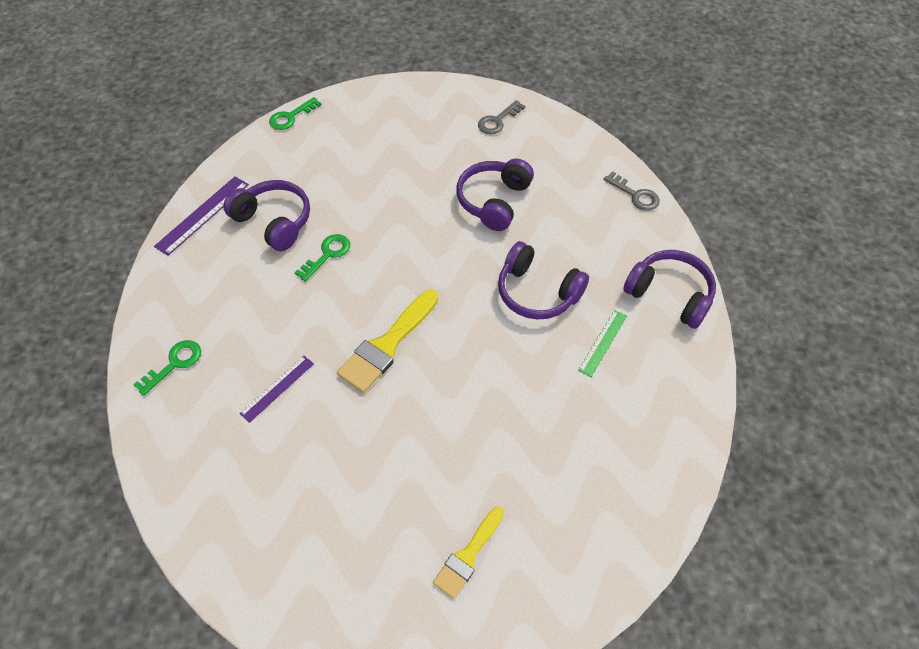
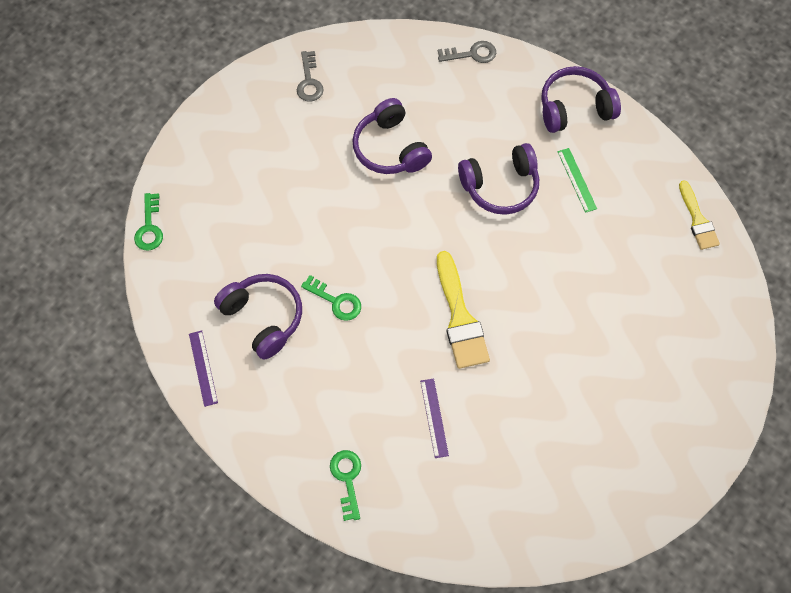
camera: 50 degrees left, 10 degrees up
purple ruler [154,176,249,256] -> purple ruler [189,330,218,407], size x0.66
purple headphones [223,180,310,251] -> purple headphones turned 60 degrees clockwise [214,274,302,360]
green key [295,234,350,282] -> green key turned 135 degrees clockwise [301,275,361,321]
yellow brush [433,507,504,599] -> yellow brush moved to [679,180,720,250]

